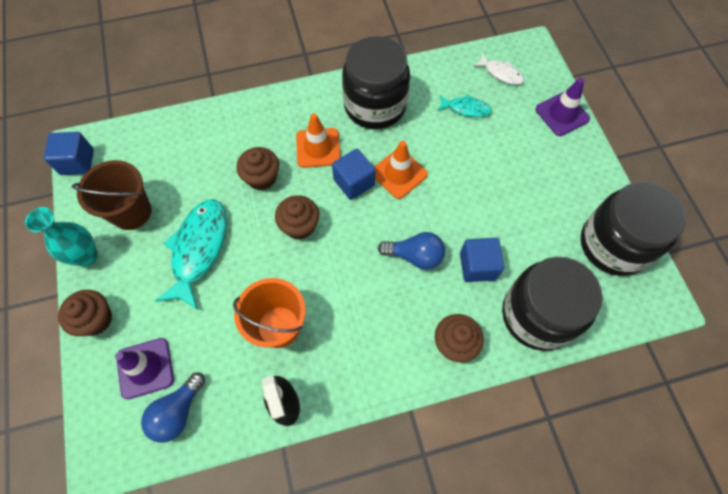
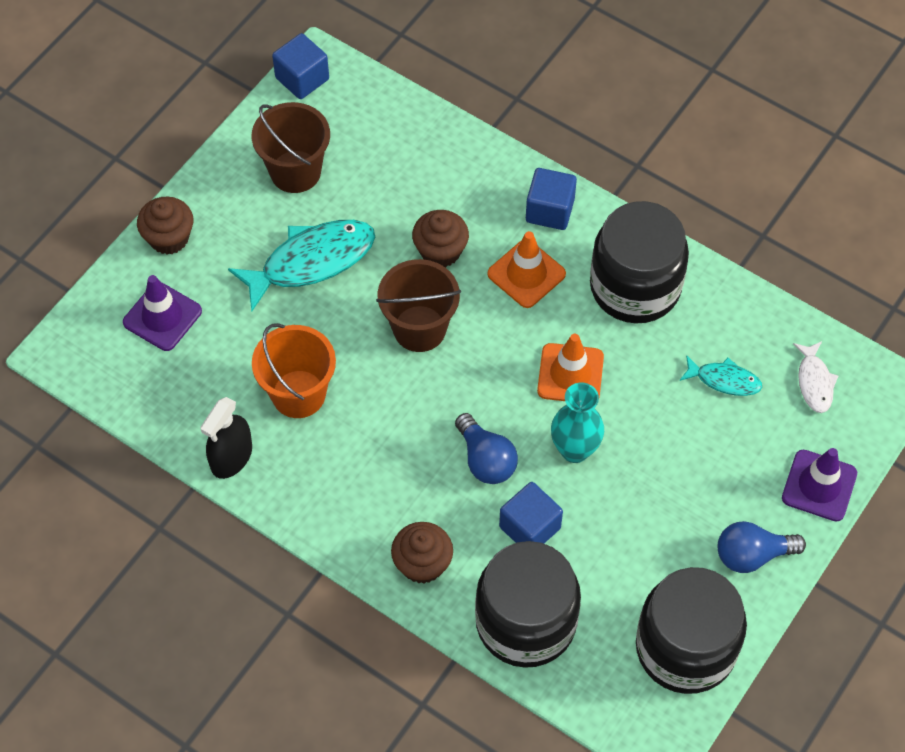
camera: 50 degrees right, 5 degrees down
turquoise vase [25,207,98,266] -> turquoise vase moved to [551,383,604,463]
blue light bulb [141,373,205,443] -> blue light bulb moved to [718,521,806,573]
brown cupcake [275,195,319,240] -> brown bucket [376,259,461,352]
blue cube [332,149,376,200] -> blue cube moved to [526,168,577,230]
turquoise fish [437,94,492,117] -> turquoise fish turned 45 degrees counterclockwise [680,355,762,396]

